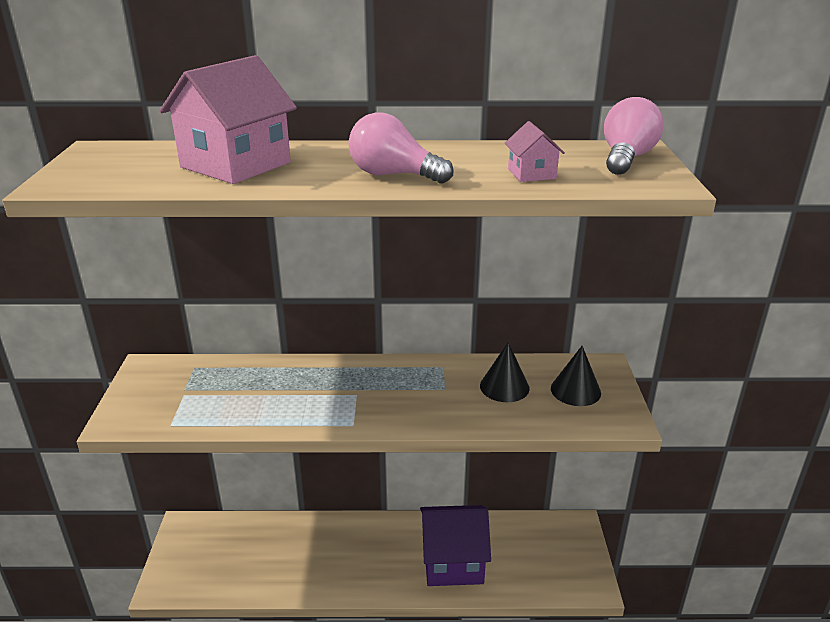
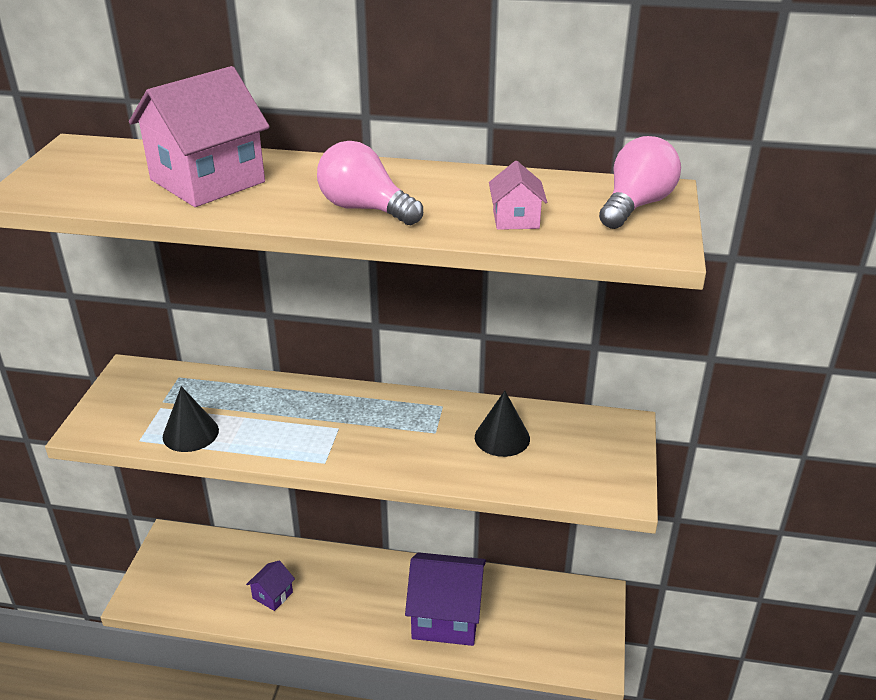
camera: 10 degrees right, 5 degrees up
black cone [551,346,601,406] -> black cone moved to [163,386,219,452]
none -> purple house [246,560,295,611]

